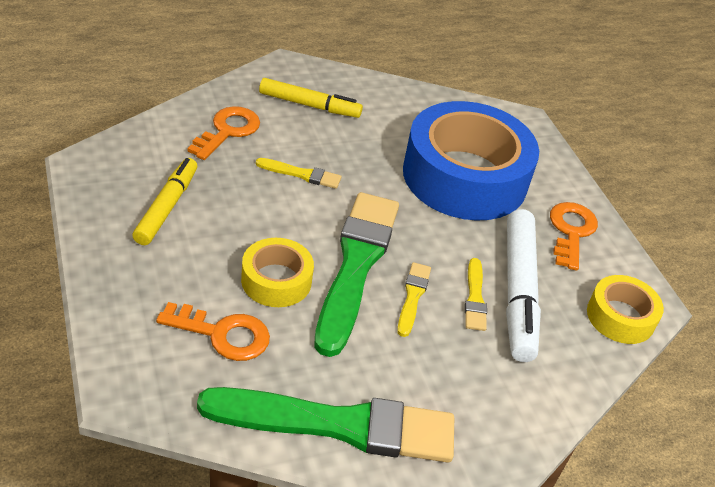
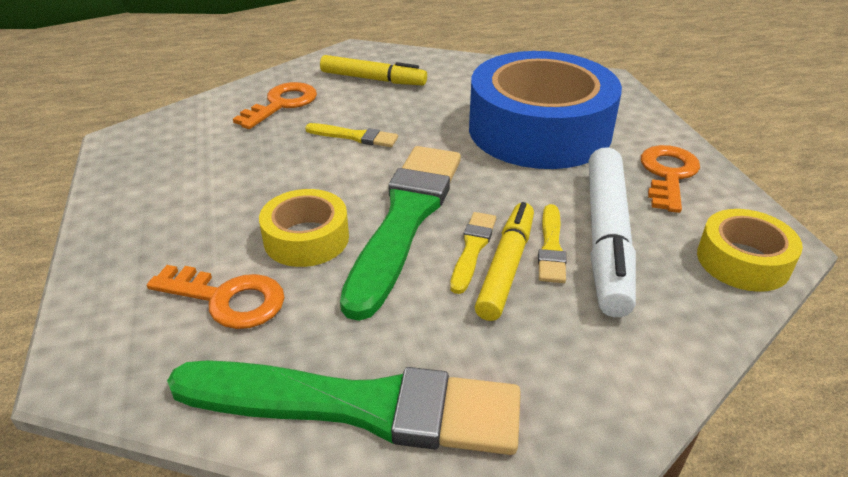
camera: 10 degrees right, 5 degrees down
yellow marker [132,158,197,245] -> yellow marker moved to [475,202,534,321]

